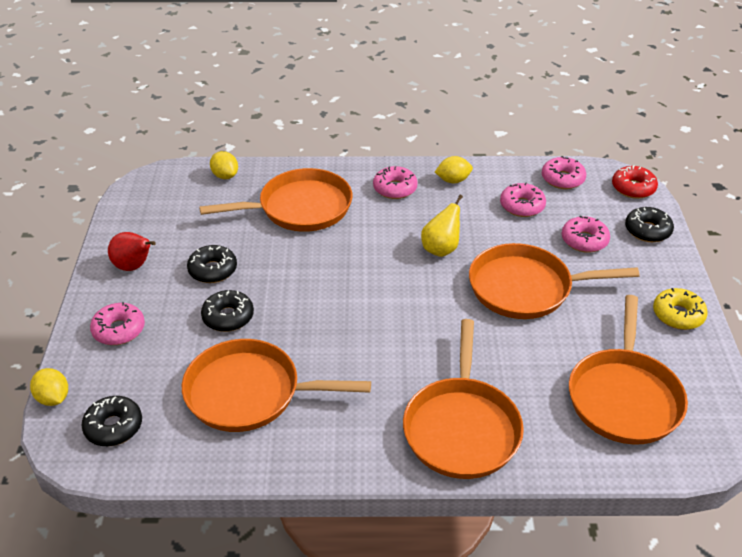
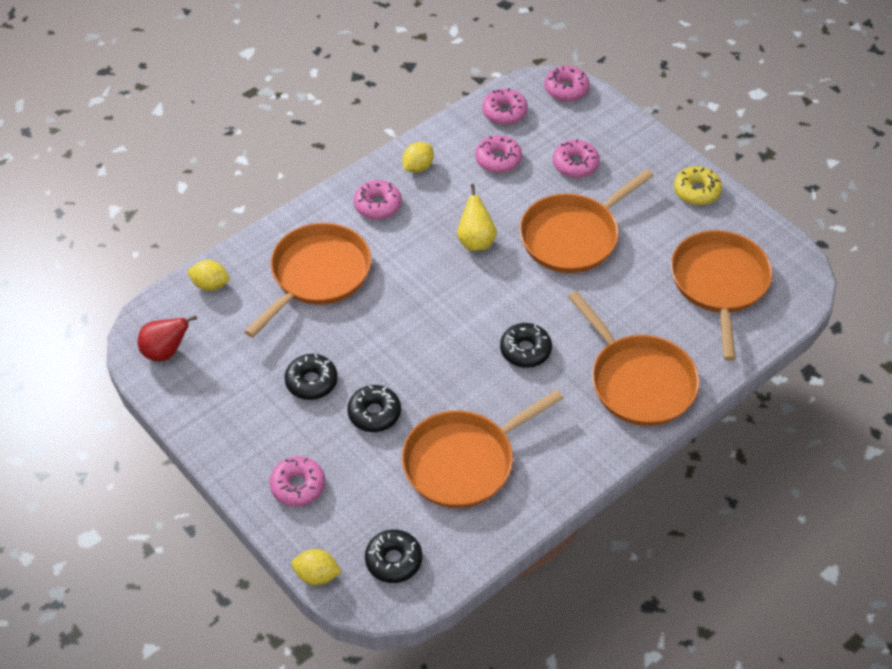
camera: 40 degrees left, 10 degrees up
red pear [108,232,156,271] -> red pear moved to [138,315,197,361]
orange pan [569,295,688,445] -> orange pan turned 150 degrees counterclockwise [671,230,772,361]
red donut [612,165,658,199] -> pink donut [545,66,590,102]
black donut [625,207,674,242] -> black donut moved to [500,323,552,368]

